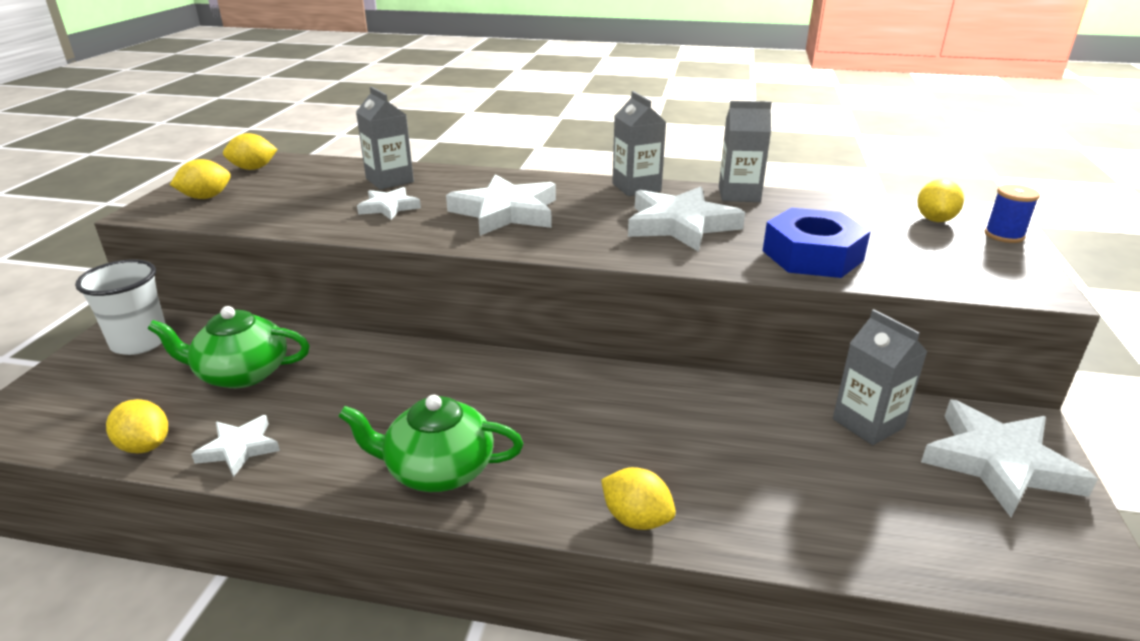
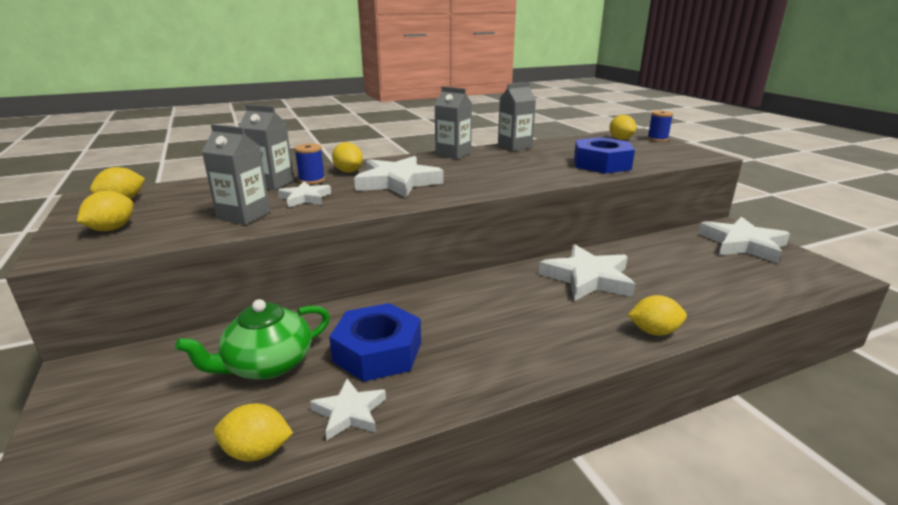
camera: 35 degrees left, 5 degrees down
white cup [75,260,166,355] -> none
green teapot [338,395,523,492] -> none
white star [628,186,745,252] -> white star moved to [539,244,635,301]
grey carton [833,309,928,445] -> grey carton moved to [202,124,270,225]
none -> blue spool [294,144,325,184]
none -> blue nut [329,303,421,382]
none -> yellow lemon [332,142,363,173]

